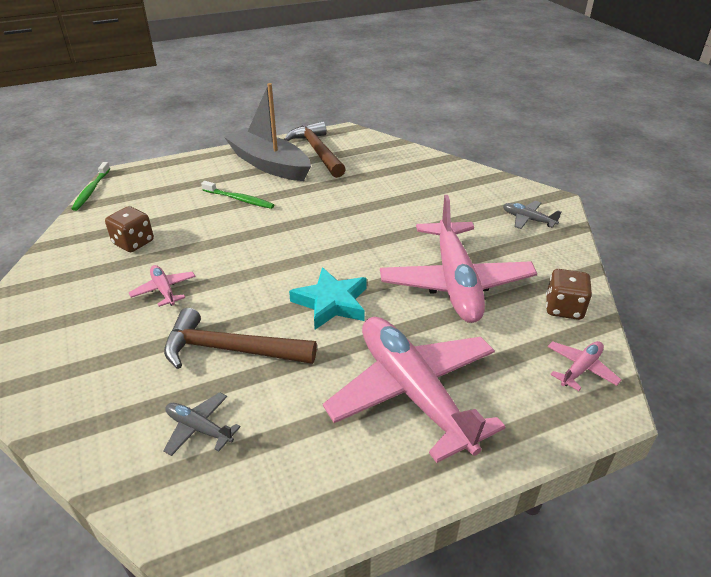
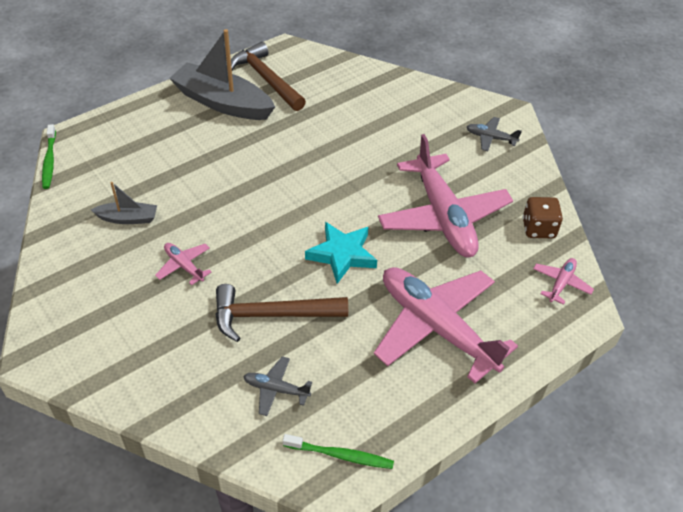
camera: 15 degrees left, 10 degrees up
brown dice [105,206,154,252] -> grey boat [91,182,157,224]
green toothbrush [201,181,274,209] -> green toothbrush moved to [283,434,394,469]

